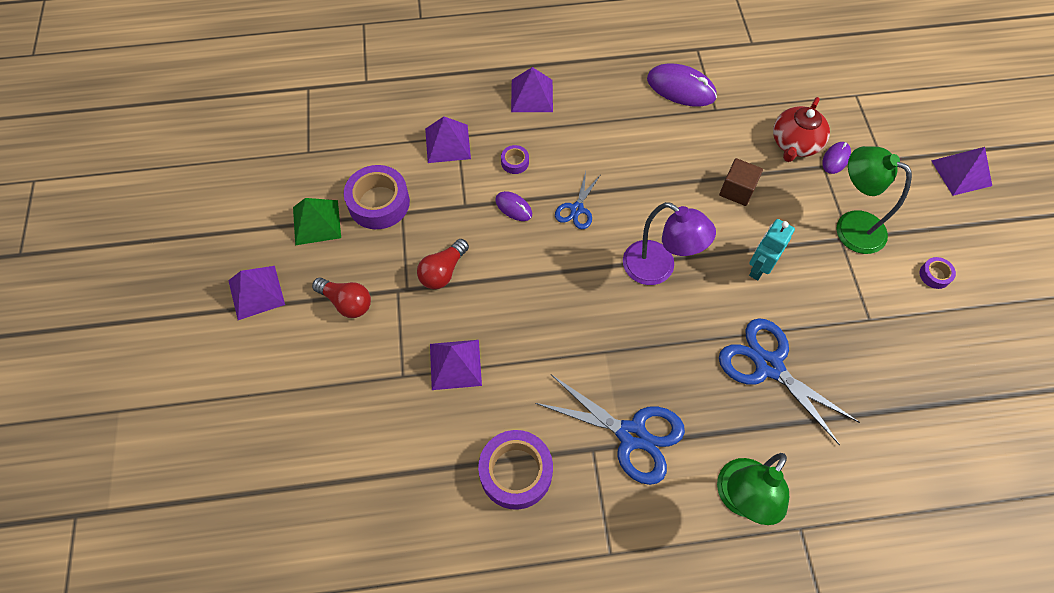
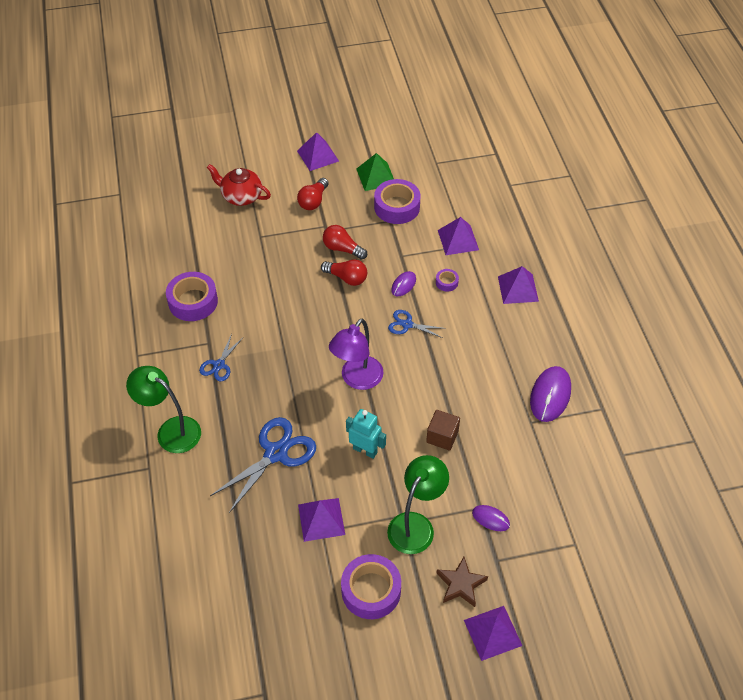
camera: 85 degrees right, 10 degrees down
purple pyramid [430,340,482,390] -> purple pyramid moved to [298,498,345,542]
blue scissors [535,374,685,485] -> blue scissors [199,334,243,381], size x0.54
red teapot [773,97,830,162] -> red teapot moved to [207,164,271,206]
purple tape [919,257,956,289] -> purple tape [341,554,401,619], size x2.14
none -> red light bulb [321,259,367,286]
none -> brown star [436,557,488,607]

